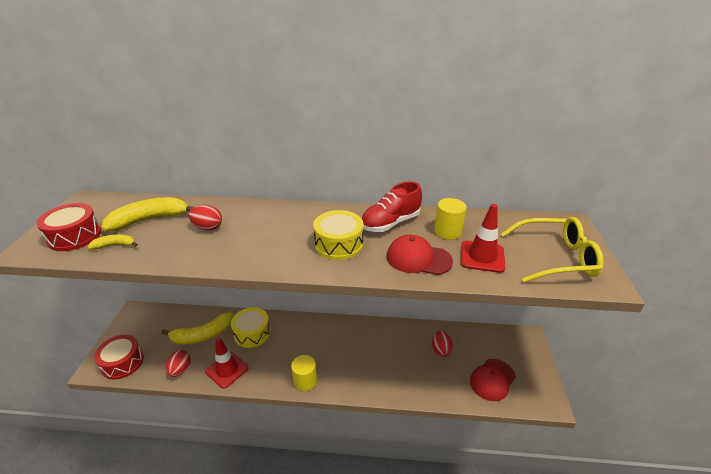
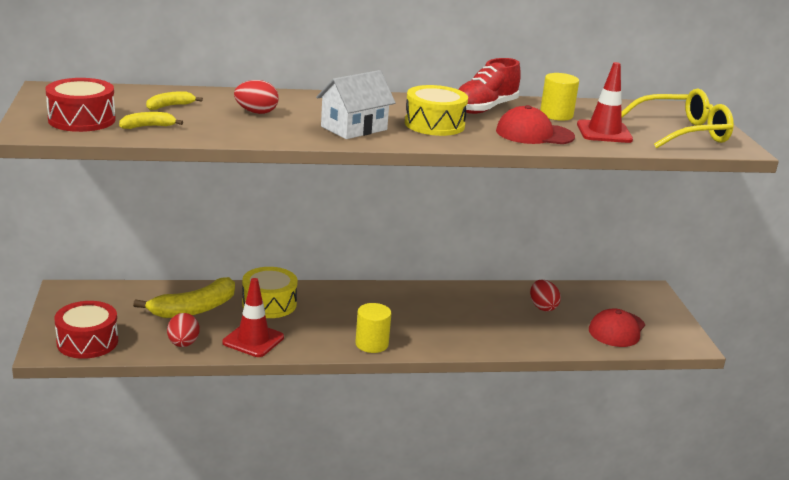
camera: 15 degrees left, 10 degrees down
yellow banana [101,197,193,231] -> yellow banana [146,91,203,110], size x0.50
none -> white house [316,70,396,139]

